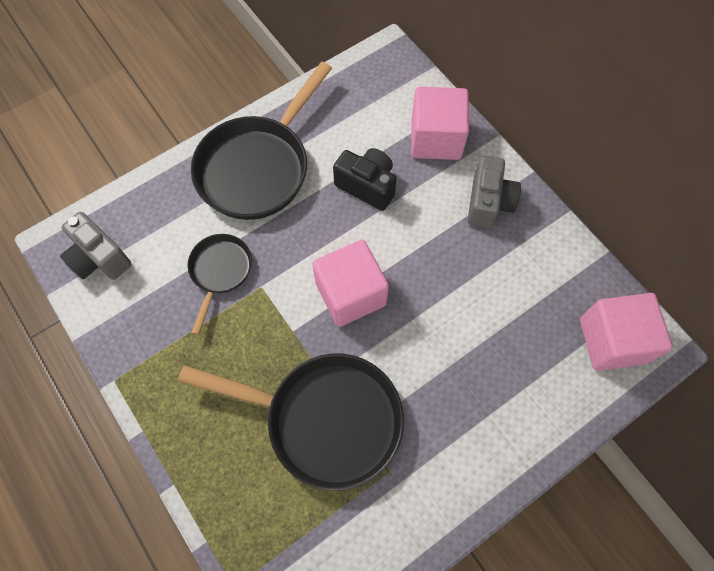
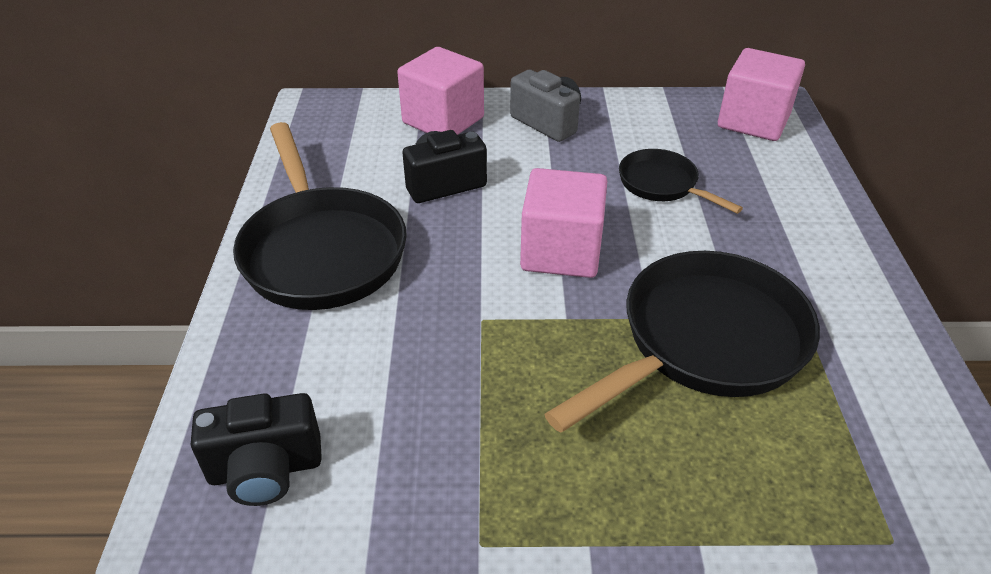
camera: 55 degrees left, 25 degrees down
grey camera [60,212,131,280] -> black camera [191,393,322,506]
black pan [188,234,252,335] -> black pan moved to [619,149,743,214]

